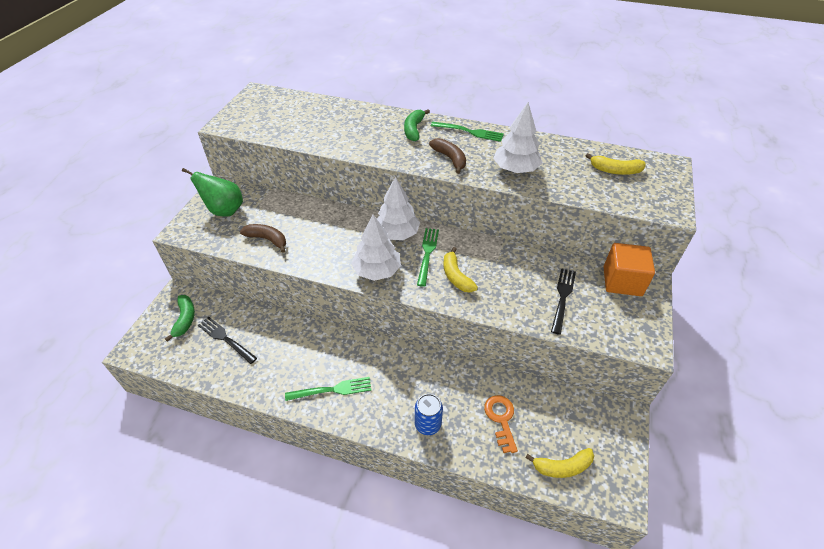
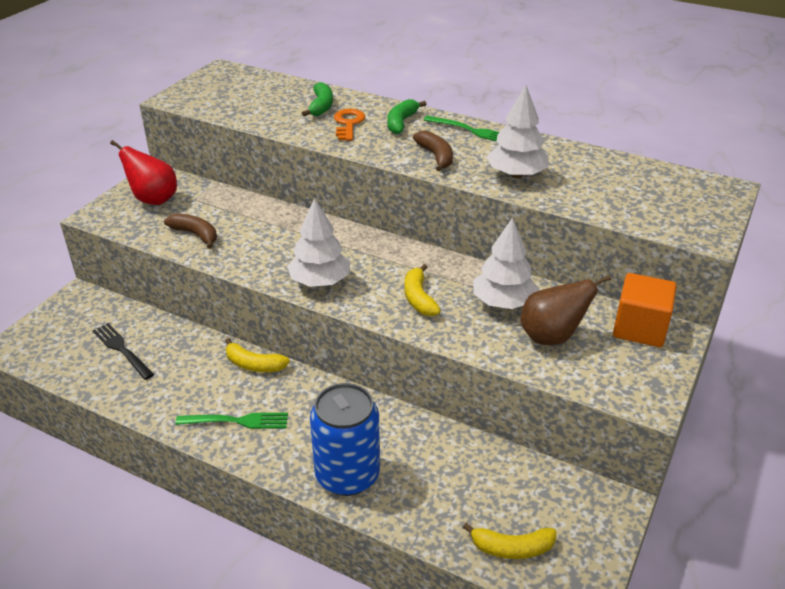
camera: 10 degrees right, 10 degrees down
green banana [165,295,195,342] -> green banana moved to [302,82,333,117]
green pear [182,168,243,216] -> red pear [110,140,177,205]
white tree [376,177,420,240] -> white tree moved to [473,218,539,309]
blue can [415,394,443,435] -> blue can [310,383,380,496], size x1.83
green fork [417,228,439,287] -> none
orange key [484,395,518,453] -> orange key moved to [334,109,365,141]
black fork [551,268,576,335] -> brown pear [520,275,611,345]
yellow banana [586,153,646,175] -> yellow banana moved to [225,338,290,372]

